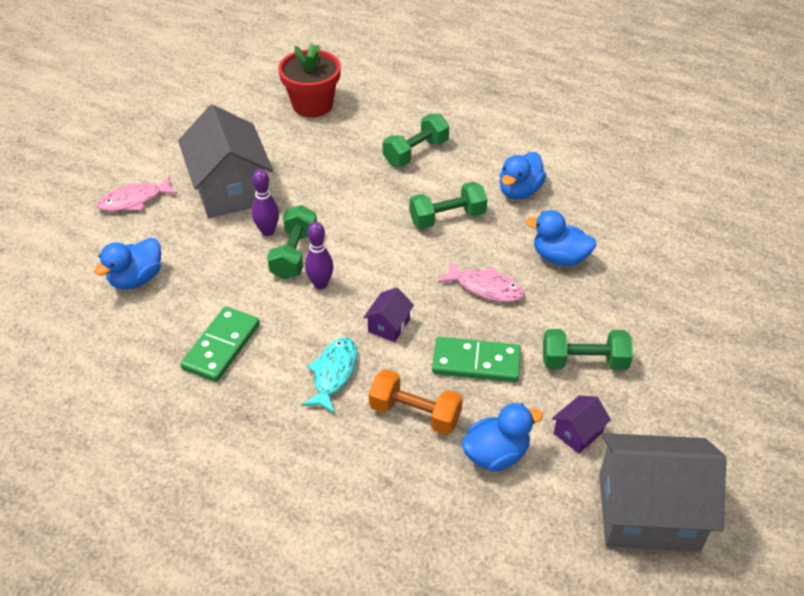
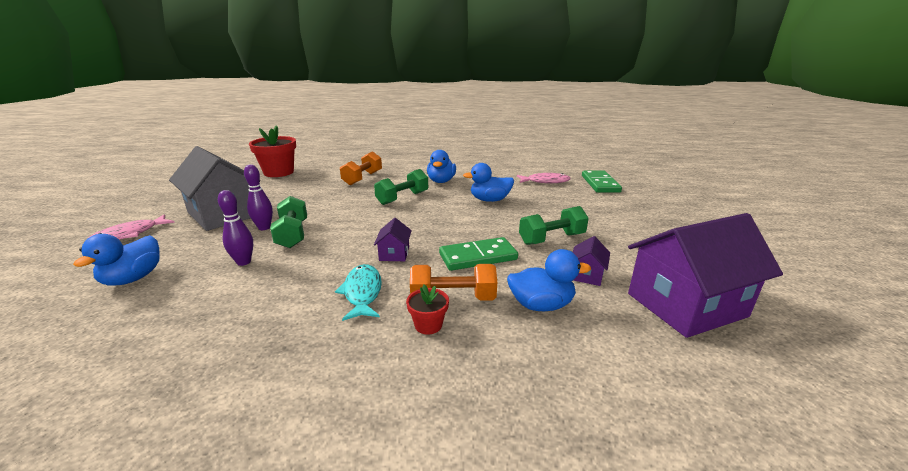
camera: 25 degrees left, 20 degrees down
green domino [181,306,260,382] -> green domino moved to [582,170,622,193]
purple bowling pin [305,222,334,289] -> purple bowling pin moved to [218,190,253,266]
green dumbbell [383,114,449,167] -> orange dumbbell [340,151,382,186]
pink fish [438,261,524,302] -> pink fish moved to [517,173,570,183]
blue duck [461,403,543,472] -> blue duck turned 45 degrees clockwise [507,249,591,311]
grey house [599,433,726,552] -> purple house [628,213,783,338]
none -> red flower pot [406,285,449,334]

